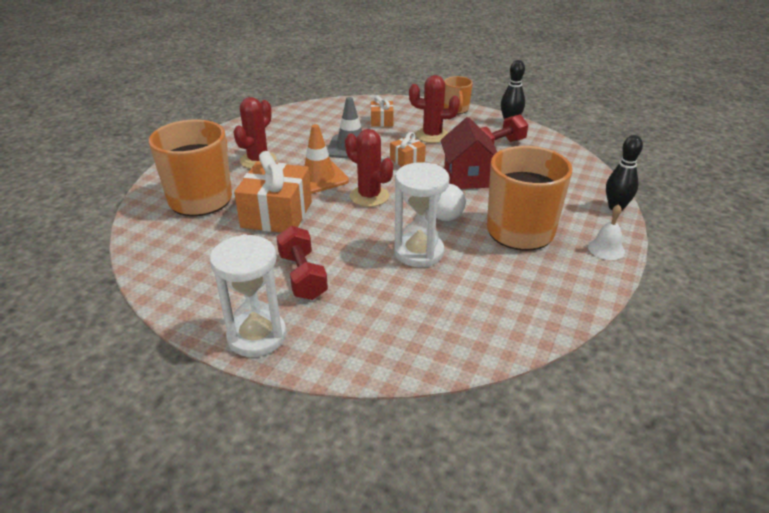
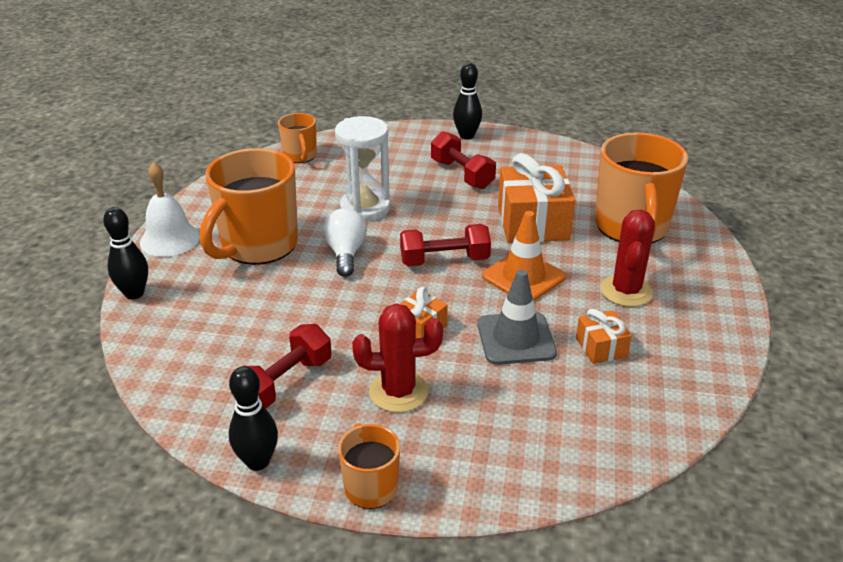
camera: 165 degrees right, 0 degrees up
white hourglass [210,234,287,357] -> black bowling pin [453,63,482,140]
red cactus [345,129,393,207] -> red dumbbell [400,224,491,267]
orange gift [371,96,394,127] -> orange gift moved to [576,309,632,364]
red house [440,117,497,189] -> none
white bell [588,204,625,260] -> white bell [140,162,200,257], size x1.55
none -> orange mug [278,113,317,163]

